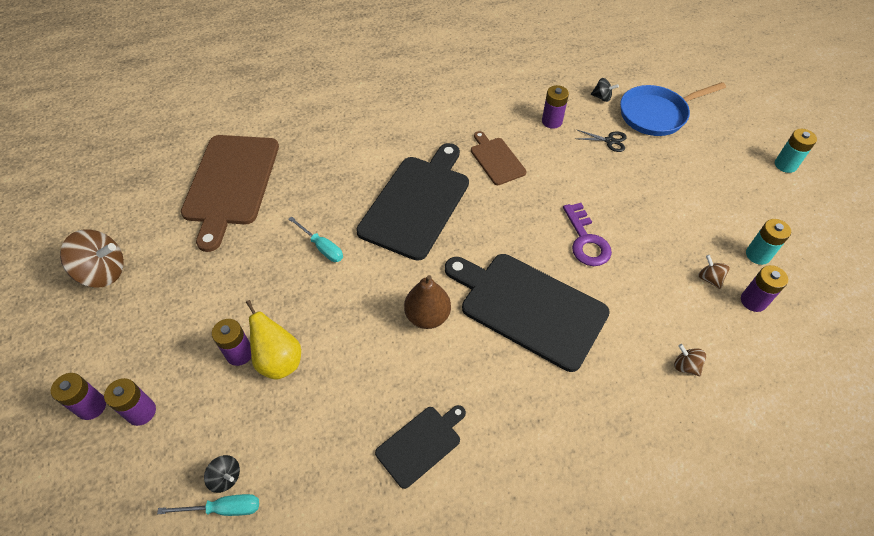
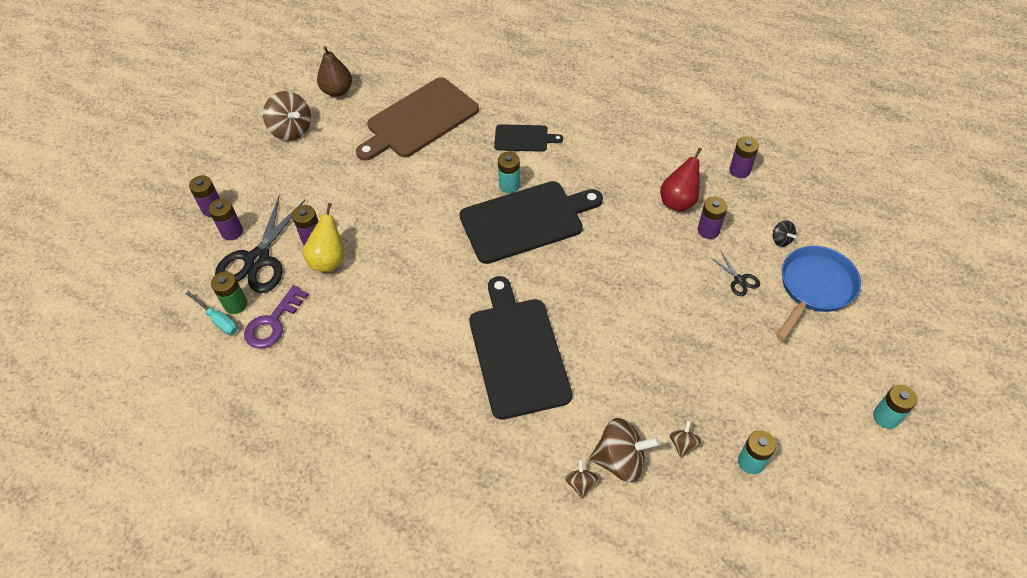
camera: 45 degrees right, 0 degrees up
black spinning top [204,455,240,493] -> green battery [211,271,247,314]
turquoise screwdriver [289,216,343,262] -> none
black cutting board [375,405,466,489] -> black cutting board moved to [494,124,563,152]
brown pear [404,275,451,329] -> brown pear moved to [317,46,352,97]
brown cutting board [471,131,527,185] -> none
purple key [563,203,612,266] -> purple key moved to [244,285,309,349]
blue pan [620,82,726,136] -> blue pan turned 105 degrees clockwise [776,246,861,340]
purple battery [741,265,788,312] -> purple battery moved to [729,136,759,178]
none -> black scissors [215,195,305,293]
none -> turquoise battery [498,152,520,193]
none -> brown spinning top [590,418,660,483]
none -> red pear [660,148,702,212]

